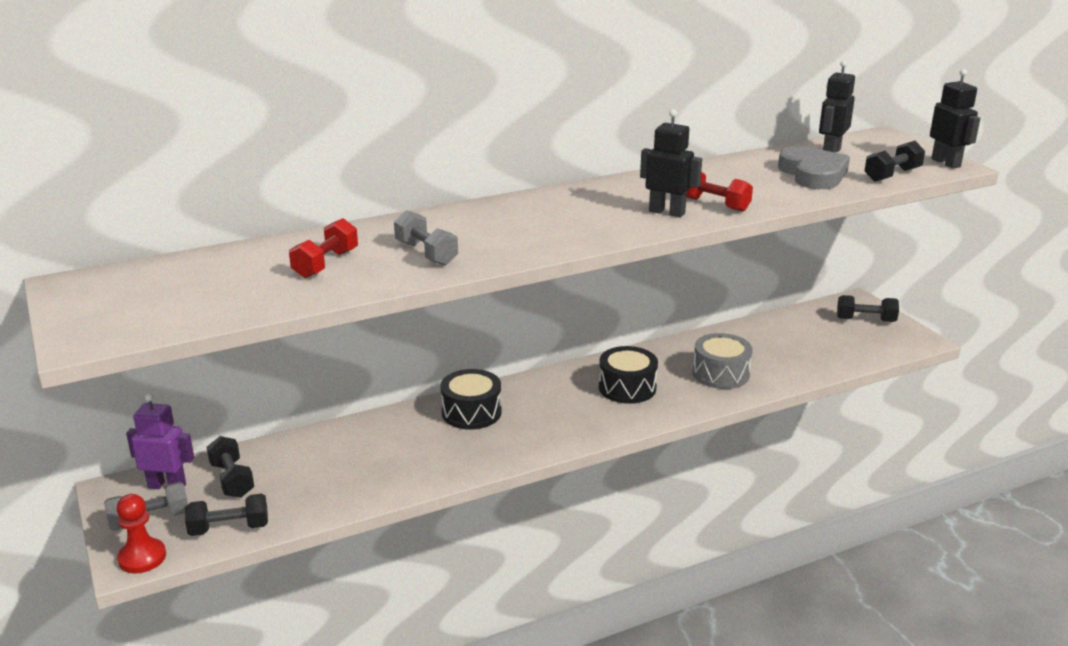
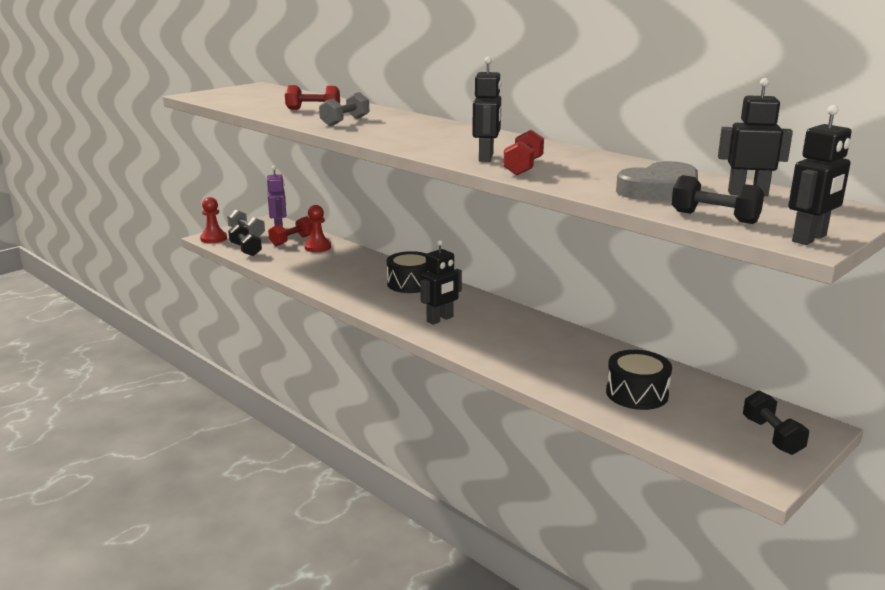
camera: 70 degrees right, 5 degrees down
black dumbbell [207,436,254,498] -> red dumbbell [268,216,312,246]
black drum [599,346,658,404] -> black drum moved to [606,350,672,410]
grey drum [693,333,753,389] -> none
none -> red pawn [304,205,331,252]
none -> black robot [420,239,462,325]

